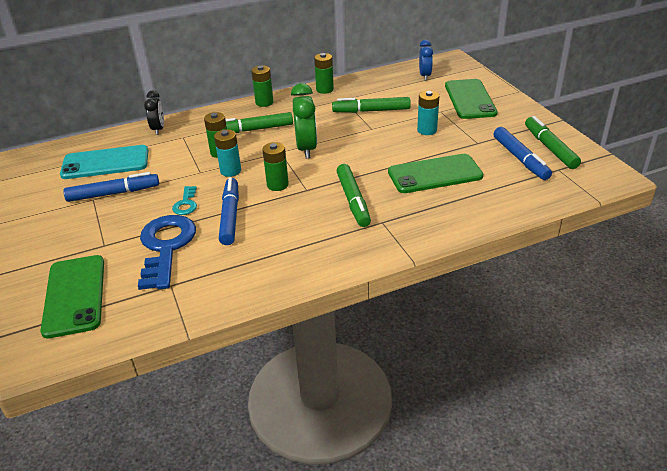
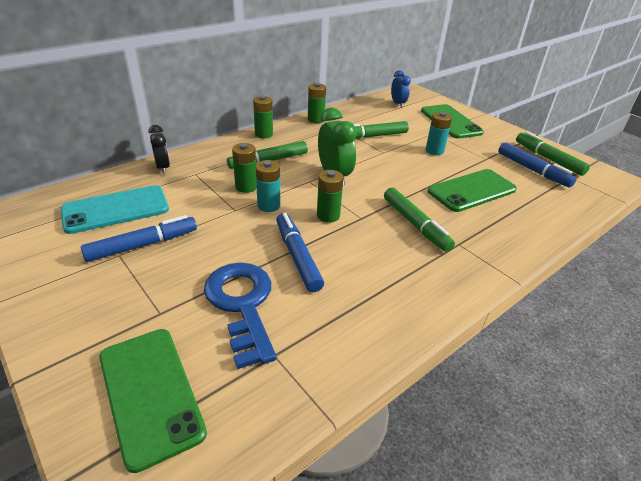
camera: 20 degrees left, 0 degrees up
turquoise key [172,186,197,215] -> none

